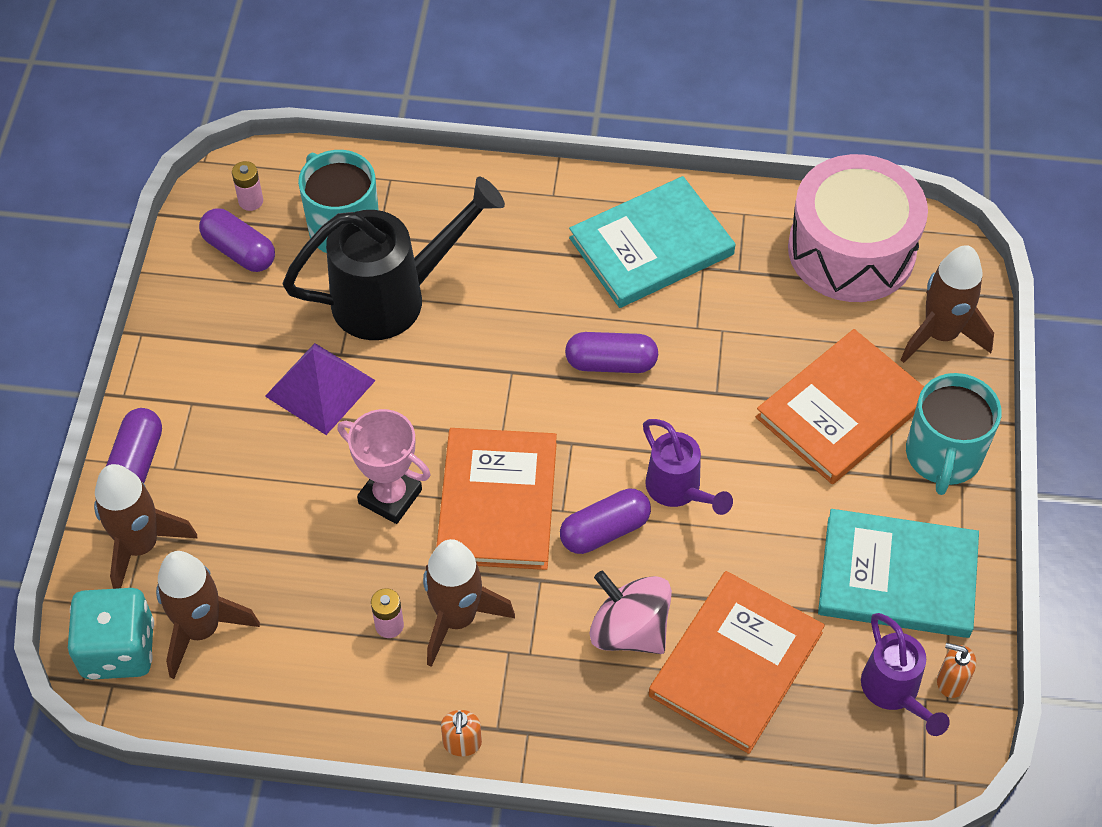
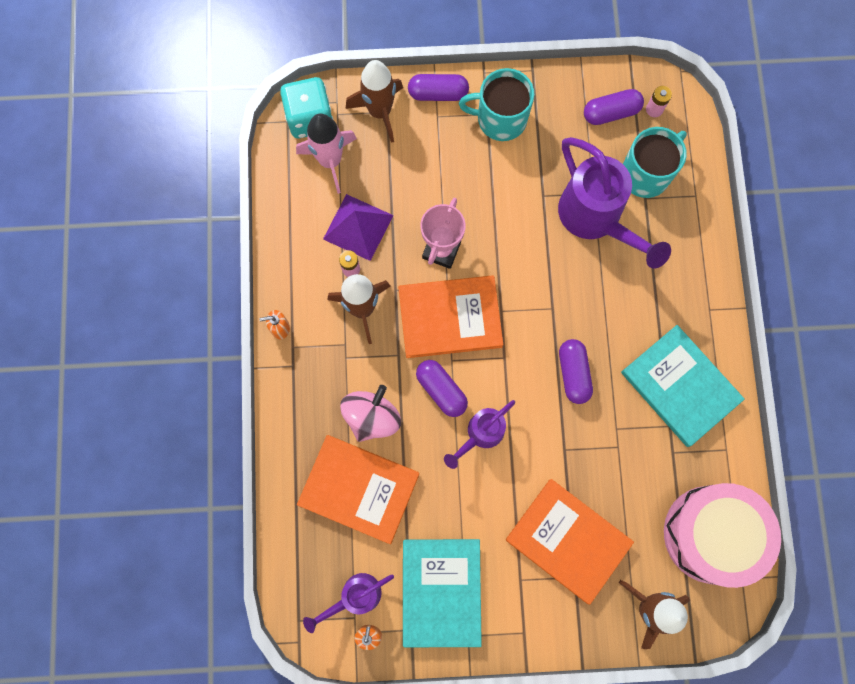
camera: 80 degrees right, 20 degrees up
brown rocket [156,551,260,679] -> pink rocket [296,114,357,194]
purple capsule [199,208,275,272] -> purple capsule turned 45 degrees clockwise [584,89,644,125]
purple pyramid [265,343,376,435] -> purple pyramid moved to [323,194,393,261]
black watering can [282,177,505,340] -> purple watering can [558,137,671,269]
turquoise mug [906,373,1002,495] -> turquoise mug moved to [459,68,534,141]

